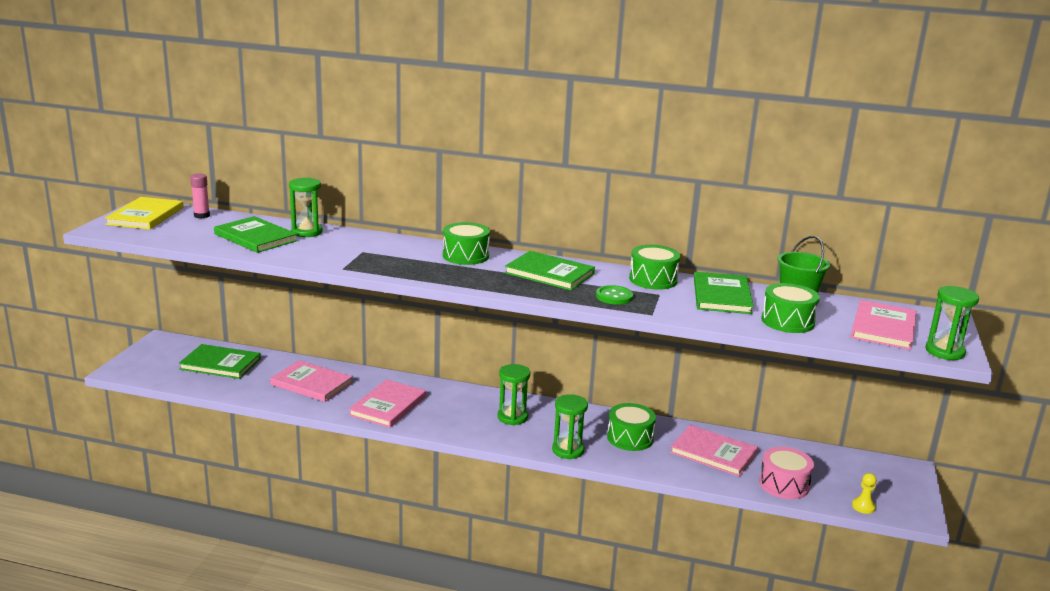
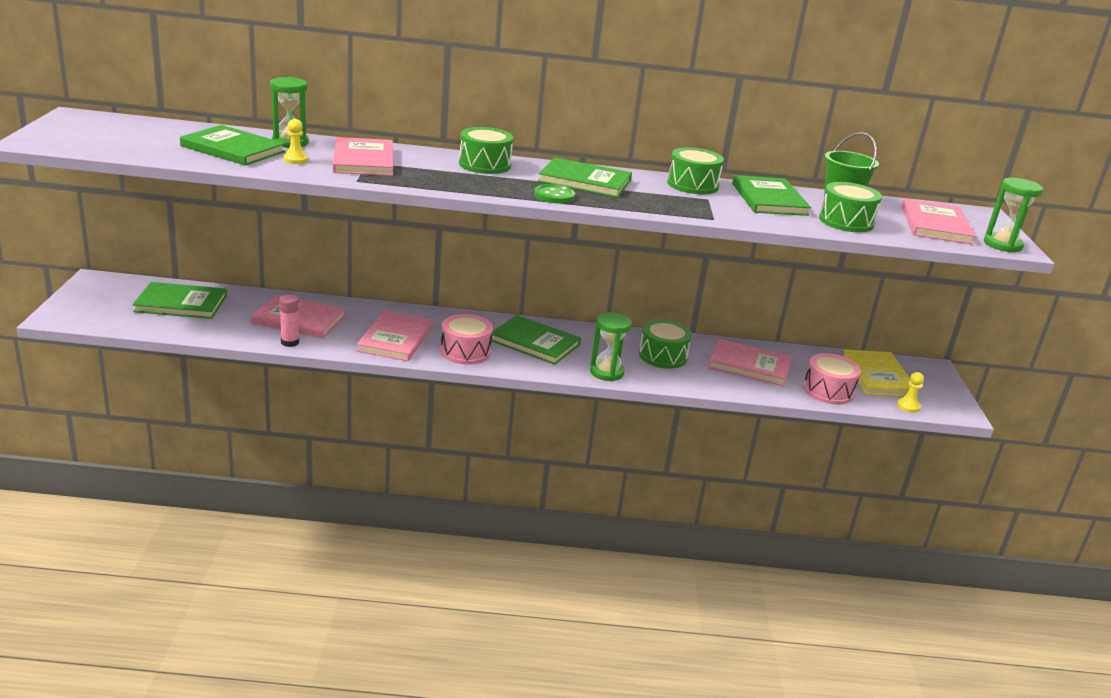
camera: 15 degrees left, 5 degrees up
yellow book [105,197,183,230] -> yellow book moved to [842,349,918,397]
pink glue stick [190,173,210,218] -> pink glue stick moved to [279,294,299,347]
green hourglass [498,364,530,425] -> green book [492,315,581,365]
green button [596,285,633,305] -> green button moved to [534,184,575,203]
none -> yellow pawn [283,119,308,164]
none -> pink book [333,137,393,176]
none -> pink drum [441,314,493,365]

